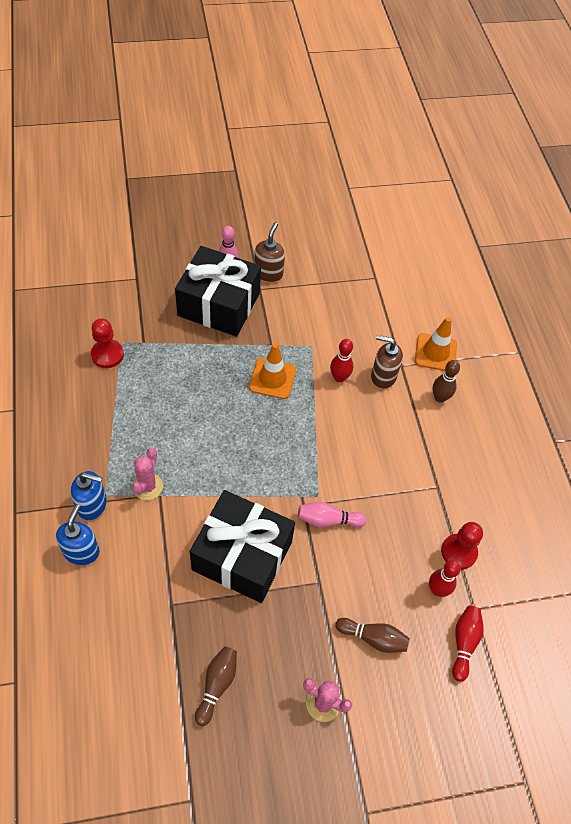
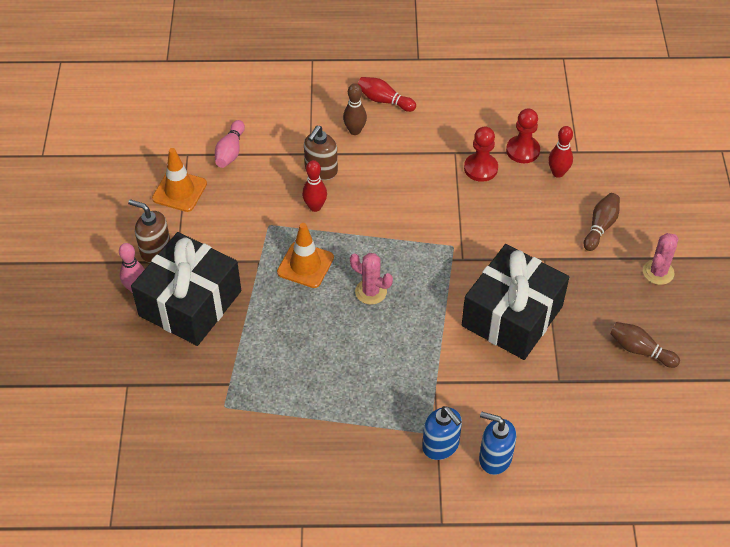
camera: 75 degrees left, 5 degrees down
blue soap dispenser [71,471,107,520] -> blue soap dispenser turned 120 degrees clockwise [422,406,462,460]
red pawn [91,318,124,368] -> red pawn moved to [464,126,498,182]
pink cactus [132,448,163,500] -> pink cactus moved to [350,253,393,305]
pink bowling pin [298,502,367,527] -> pink bowling pin moved to [215,120,245,168]
orange traffic cone [415,317,457,371] -> orange traffic cone moved to [152,148,207,212]
red bowling pin [452,606,484,682] -> red bowling pin moved to [358,77,416,112]

